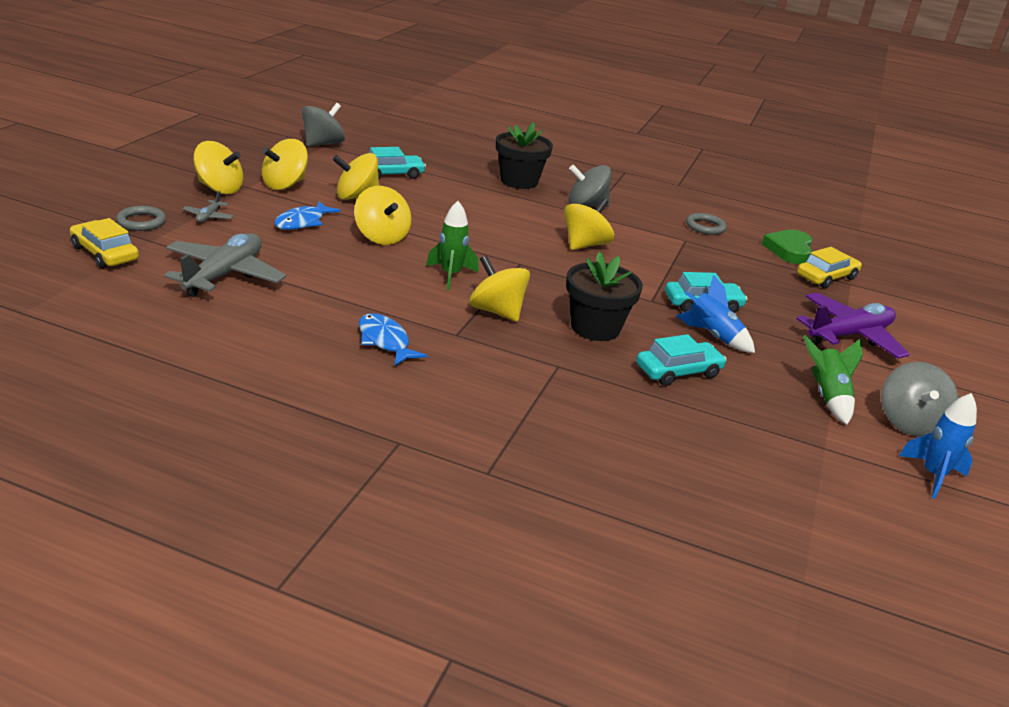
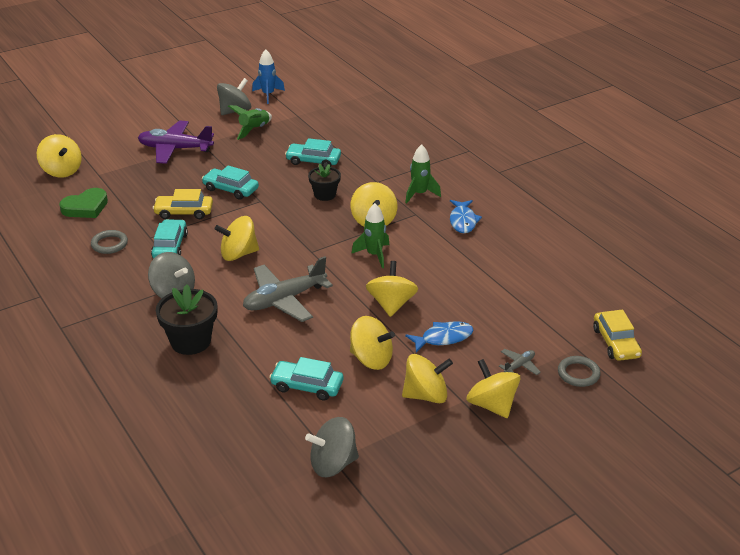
camera: 140 degrees left, 5 degrees up
grey plane [164,233,286,297] -> grey plane moved to [243,256,333,322]
black flower pot [566,252,643,341] -> black flower pot [308,164,341,201], size x0.65
blue rocket [676,276,755,353] -> none
yellow car [797,247,862,288] -> yellow car moved to [153,189,213,219]
none -> yellow spinning top [37,134,82,178]
none -> turquoise car [151,219,188,258]
none -> green rocket [405,144,441,203]

